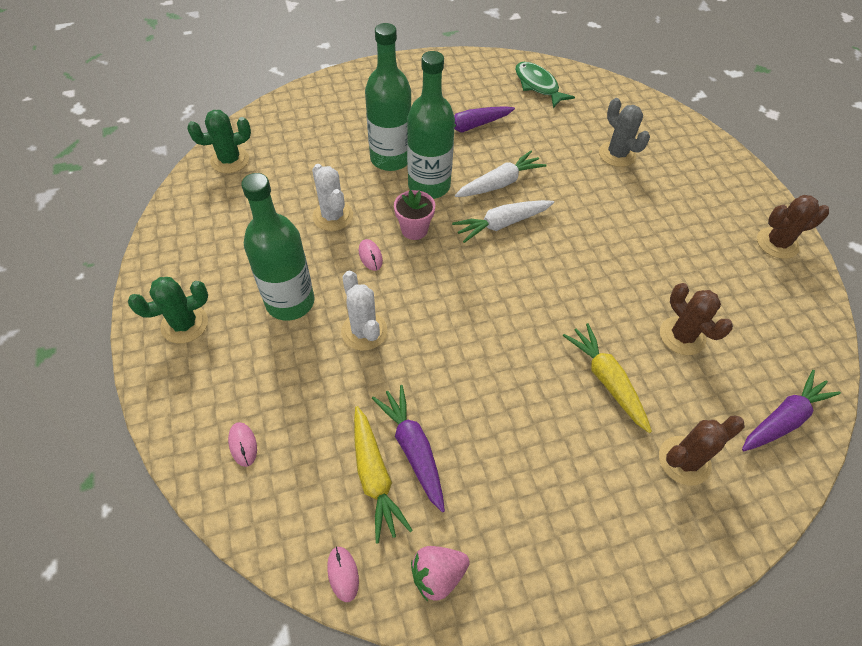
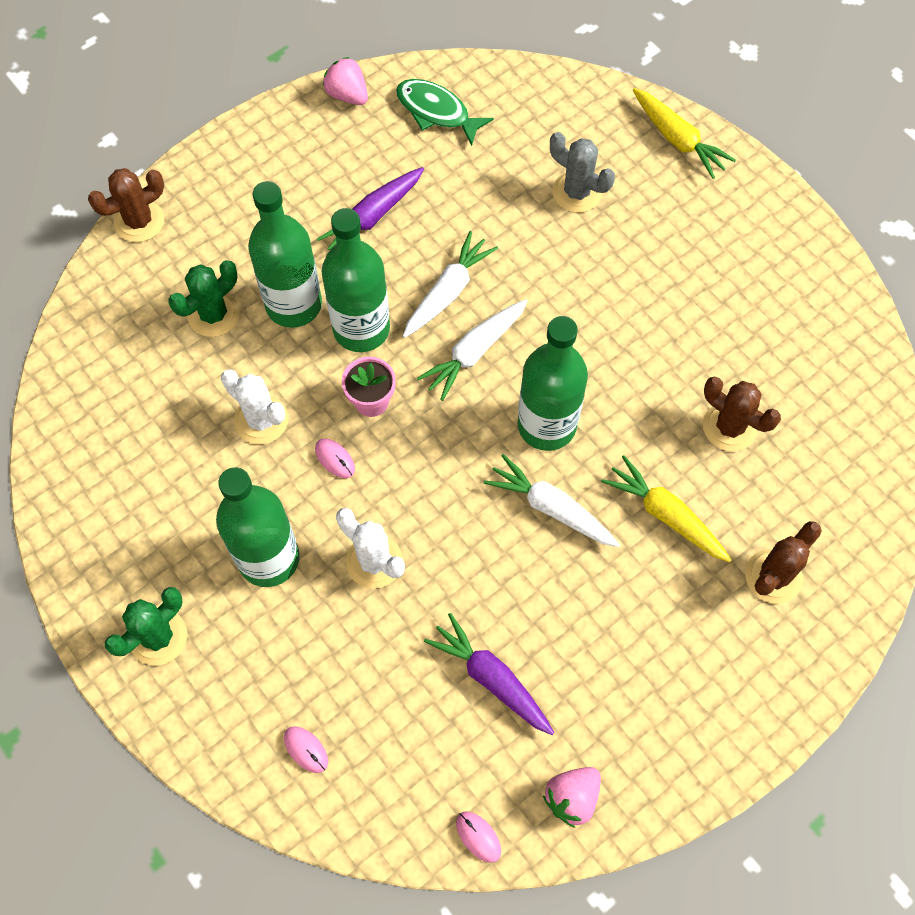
camera: 20 degrees left, 10 degrees up
green cactus [187,110,251,173] -> green cactus moved to [168,260,240,337]
yellow carrot [354,406,413,543] -> yellow carrot moved to [633,88,736,179]
purple carrot [742,370,841,451] -> none
brown cactus [757,195,829,259] -> brown cactus moved to [88,168,164,242]
none -> pink strawberry [323,57,368,105]
none -> white carrot [483,454,620,547]
none -> green bottle [517,316,588,451]

